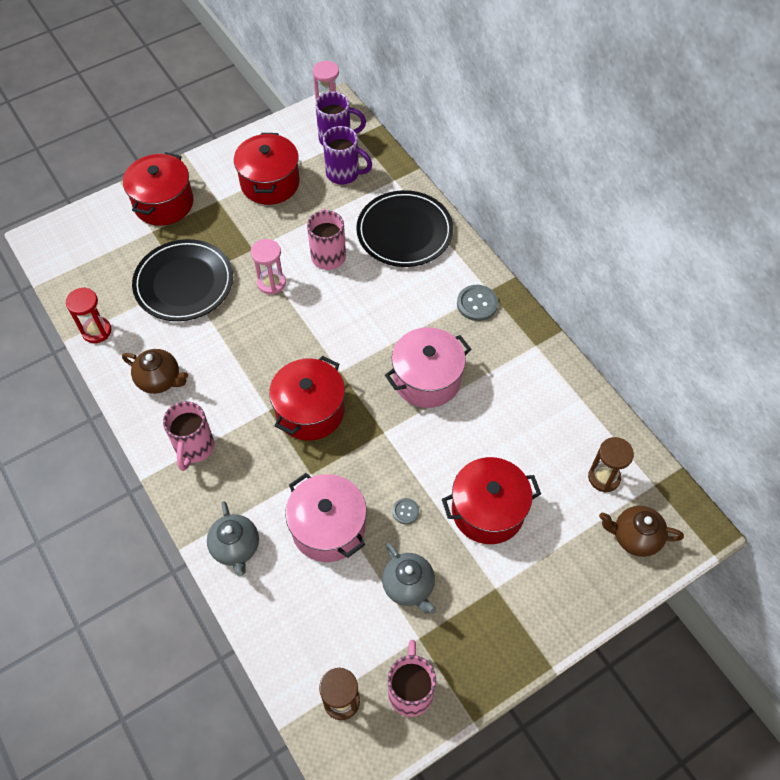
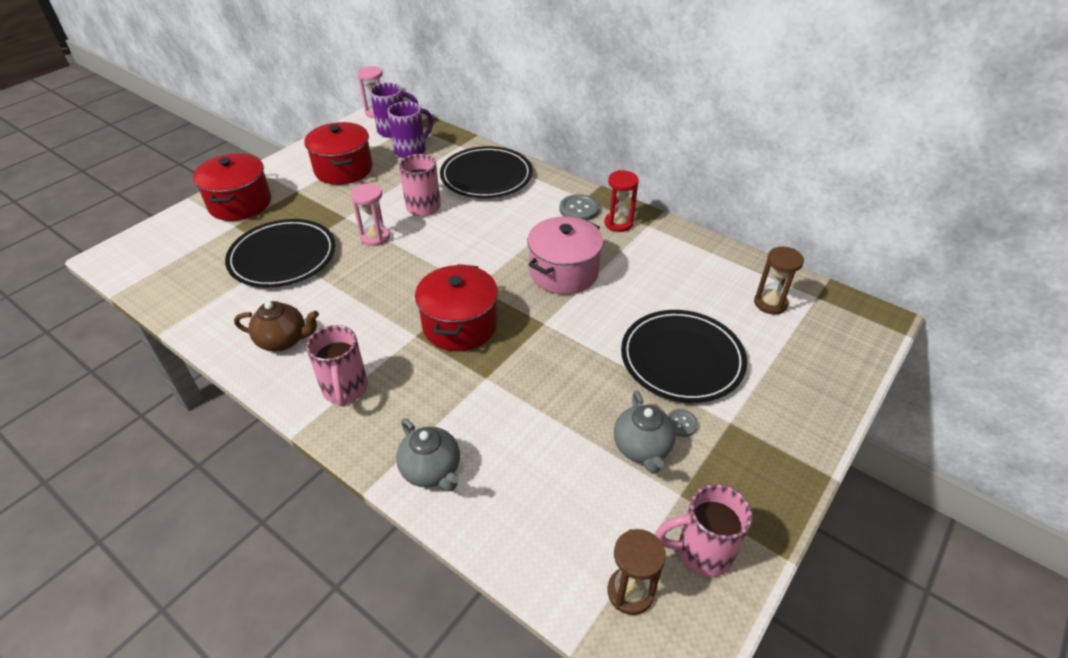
camera: 20 degrees left, 15 degrees down
red hourglass [66,287,111,343] -> red hourglass moved to [604,170,639,232]
pink pot [285,473,367,562] -> none
purple mug [323,126,372,184] -> purple mug turned 45 degrees counterclockwise [387,101,433,158]
grey teapot [382,543,436,614] -> grey teapot turned 45 degrees clockwise [614,391,676,474]
pink mug [388,640,436,717] -> pink mug turned 75 degrees counterclockwise [656,484,752,577]
grey button [392,498,419,524] -> grey button moved to [668,409,698,437]
red pot [442,457,541,544] -> black plate [621,310,747,403]
brown teapot [599,506,684,557] -> none

